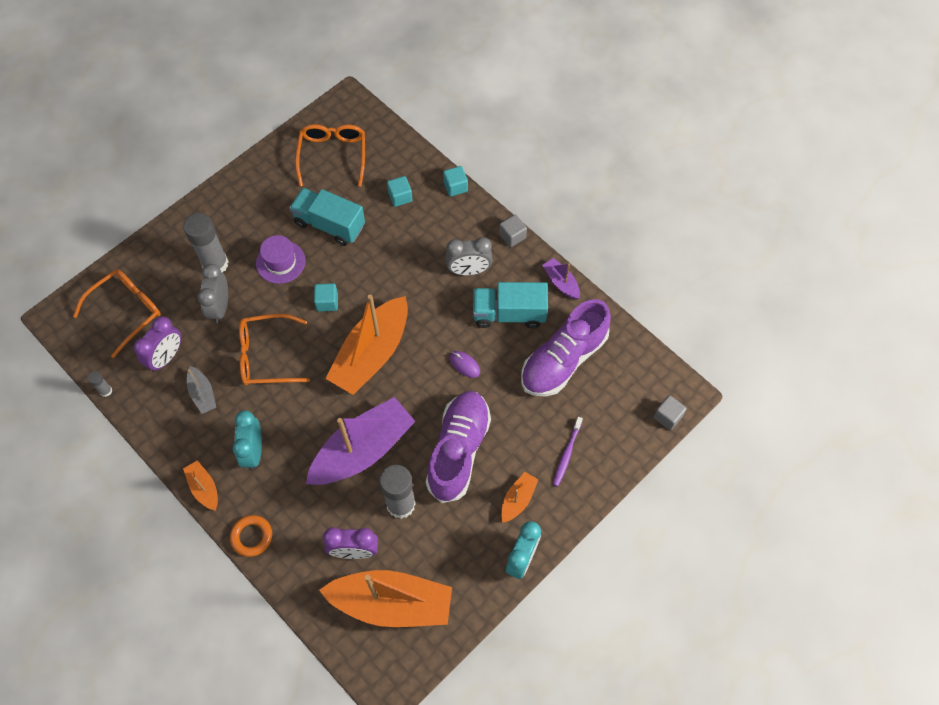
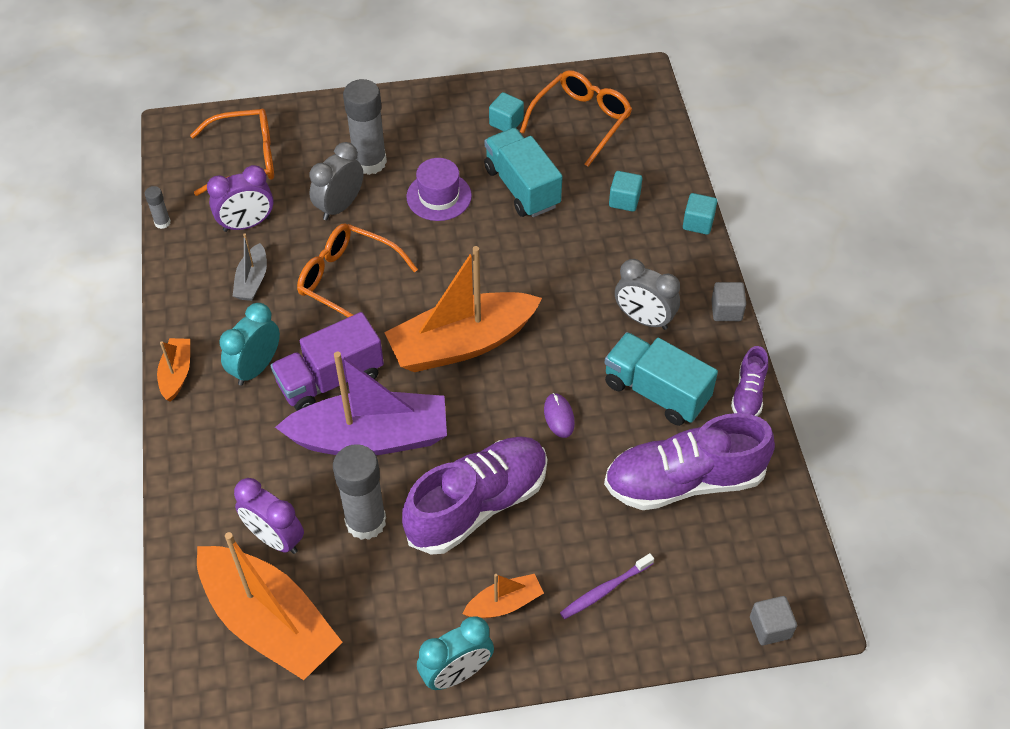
camera: 35 degrees right, 10 degrees down
orange ring [230,515,272,557] -> none
turquoise cube [314,283,338,312] -> turquoise cube moved to [489,92,524,131]
purple boat [542,258,580,300] -> purple shoe [731,346,768,416]
none -> purple truck [270,312,384,411]

